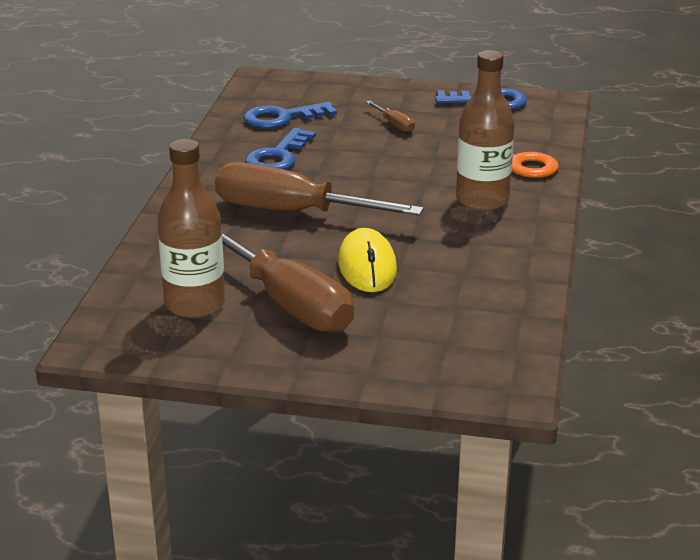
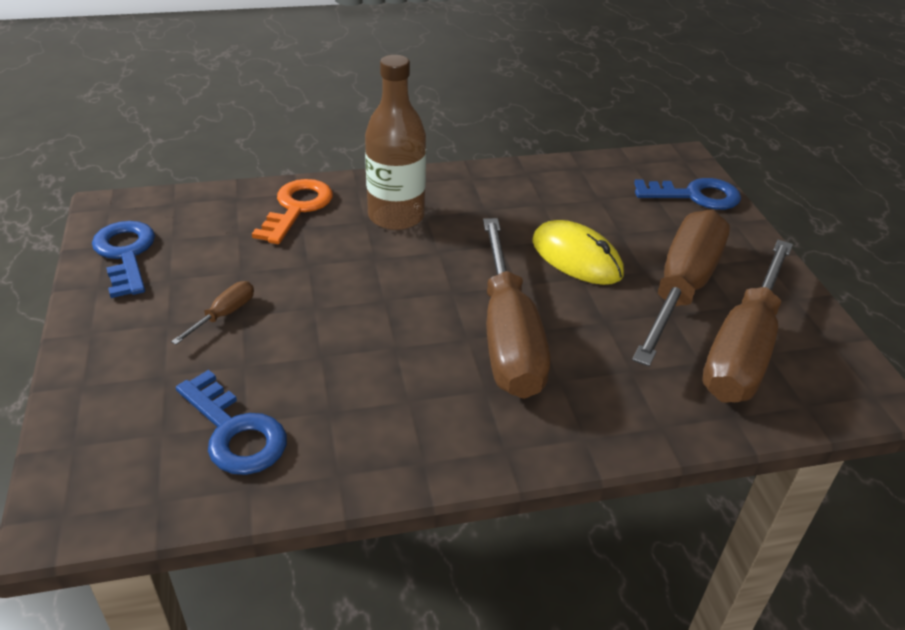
camera: 115 degrees left, 10 degrees up
brown bottle [157,139,225,318] -> brown screwdriver [702,240,793,403]
blue key [245,128,316,170] -> blue key moved to [634,178,741,210]
yellow mouse [338,228,397,292] -> yellow mouse turned 75 degrees clockwise [532,220,624,285]

